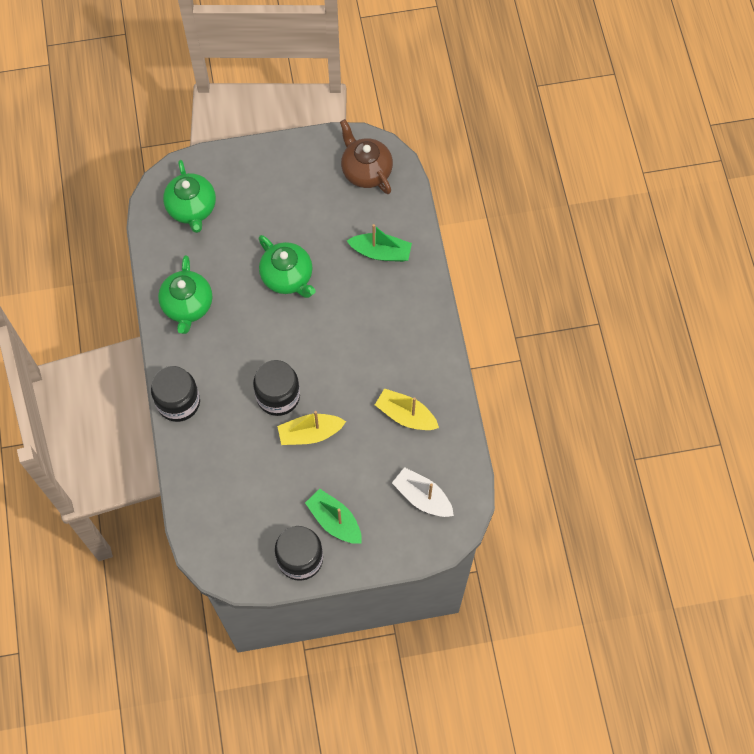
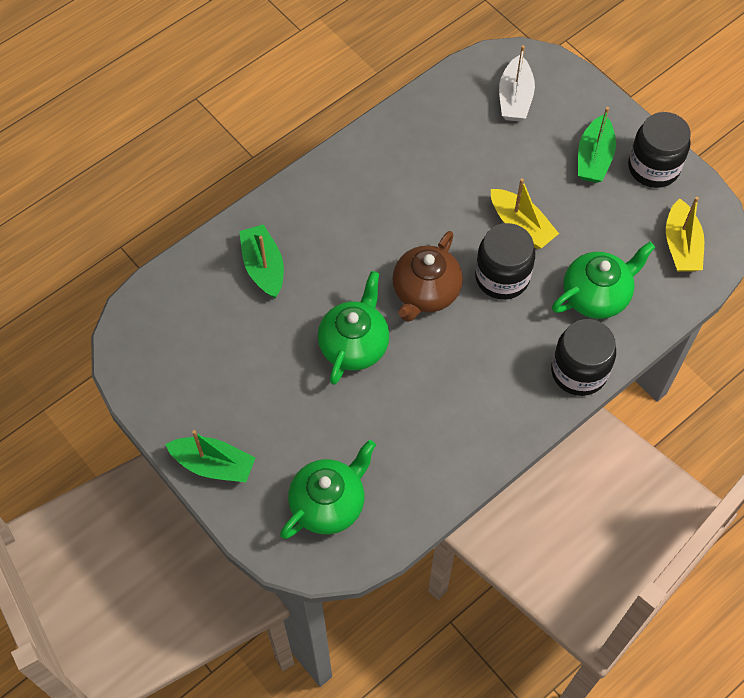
camera: 120 degrees left, 5 degrees down
green teapot [158,255,212,334] -> green teapot moved to [552,242,655,319]
brown teapot [340,119,393,194] -> brown teapot moved to [392,231,463,322]
yellow boat [375,388,439,430] -> yellow boat moved to [666,197,704,272]
none -> green boat [165,430,255,482]

